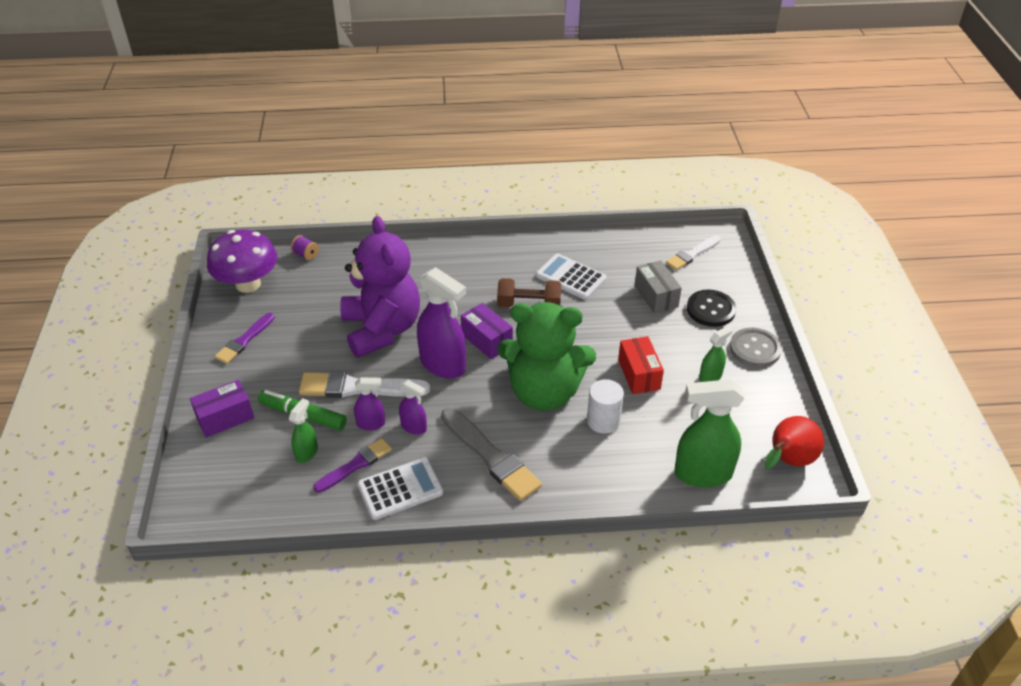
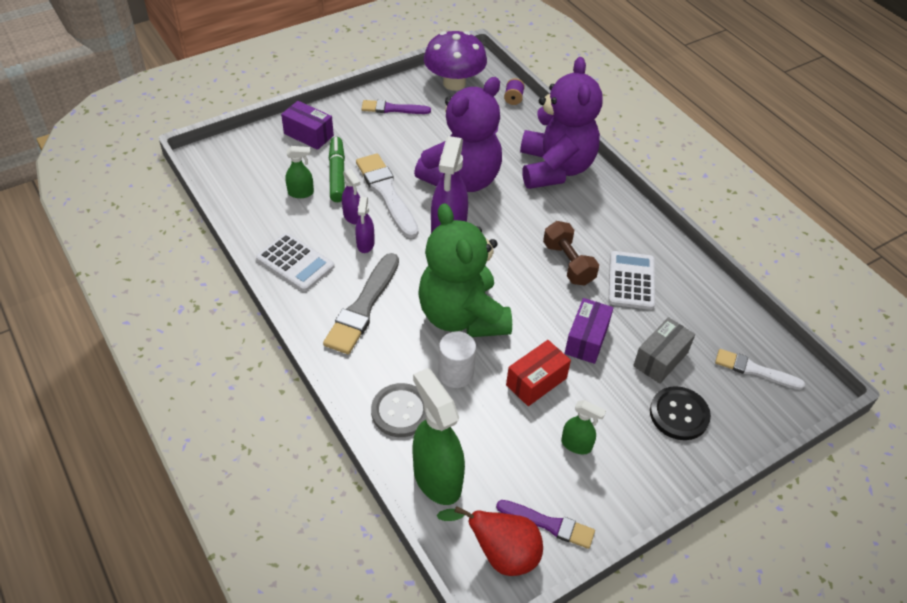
camera: 60 degrees right, 5 degrees up
purple brush [313,438,392,493] -> purple brush moved to [496,500,595,549]
purple box [461,303,513,359] -> purple box moved to [565,298,613,364]
grey button [730,328,782,368] -> grey button moved to [371,383,426,437]
none -> purple teddy bear [520,57,603,189]

